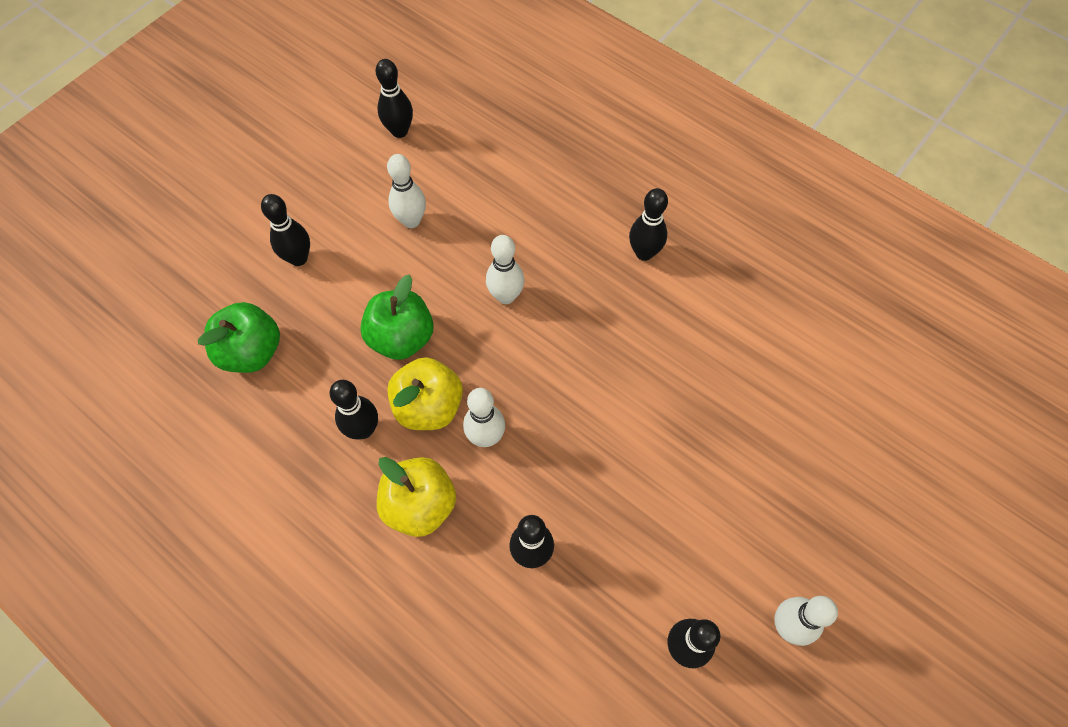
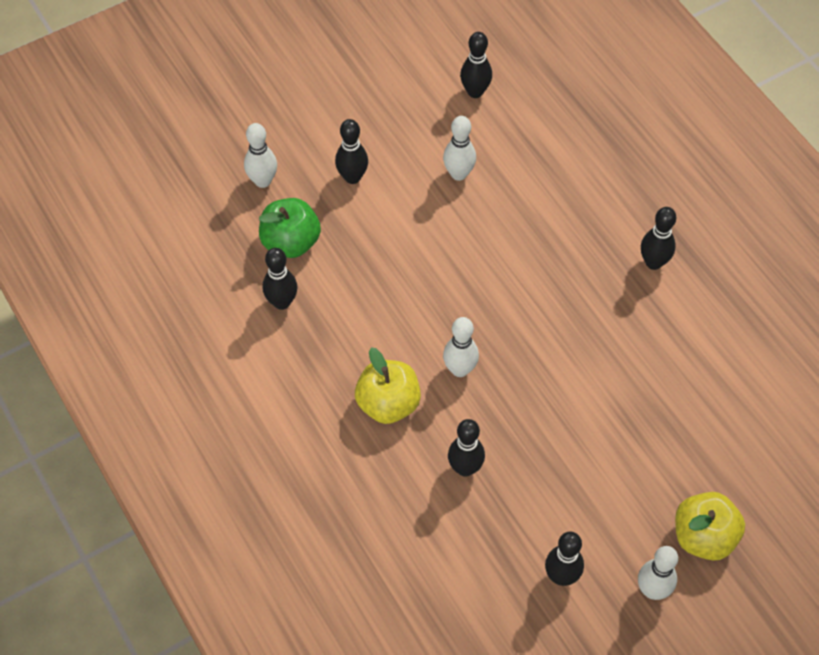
camera: 20 degrees right, 5 degrees down
black bowling pin [329,380,378,440] -> black bowling pin moved to [262,248,297,310]
green apple [360,275,434,360] -> none
yellow apple [387,357,463,430] -> yellow apple moved to [675,492,745,561]
white bowling pin [486,235,524,304] -> white bowling pin moved to [244,123,277,188]

